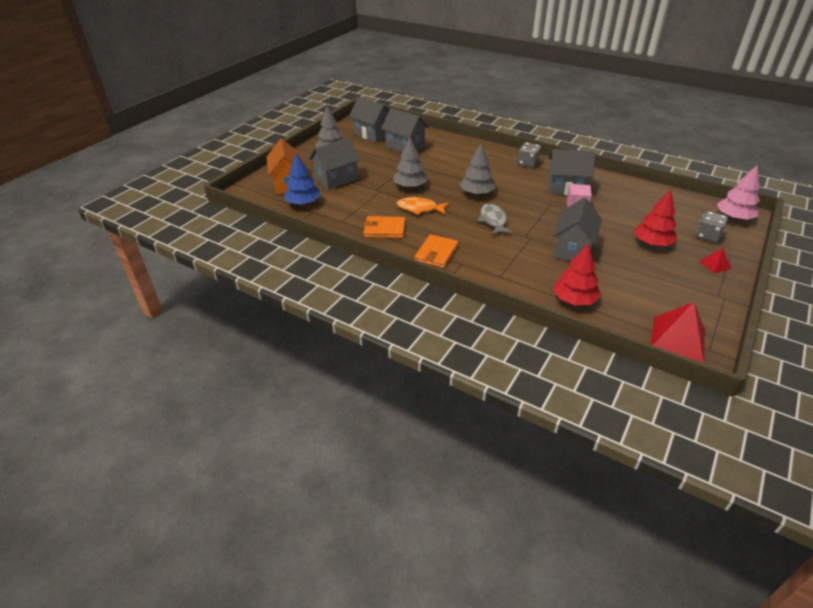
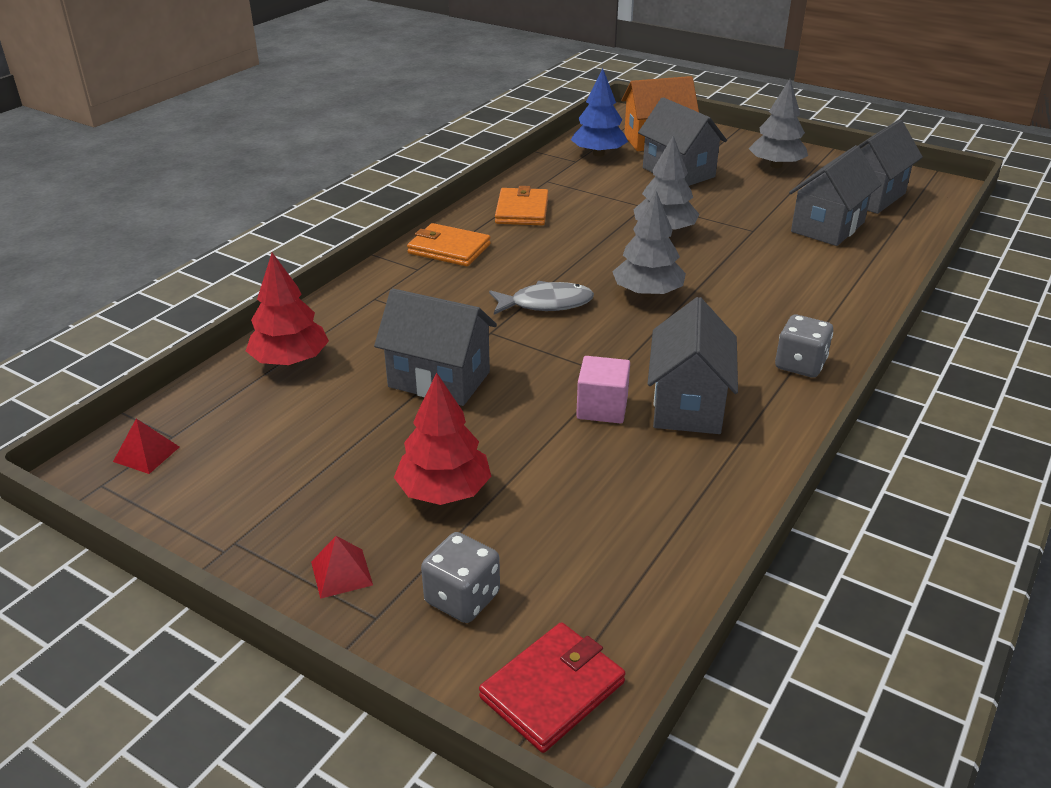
camera: 90 degrees right, 5 degrees down
orange fish [397,197,449,215] -> none
red pyramid [651,302,705,362] -> red pyramid [113,419,179,474], size x0.50
pink tree [717,165,760,220] -> red wallet [479,622,626,753]

